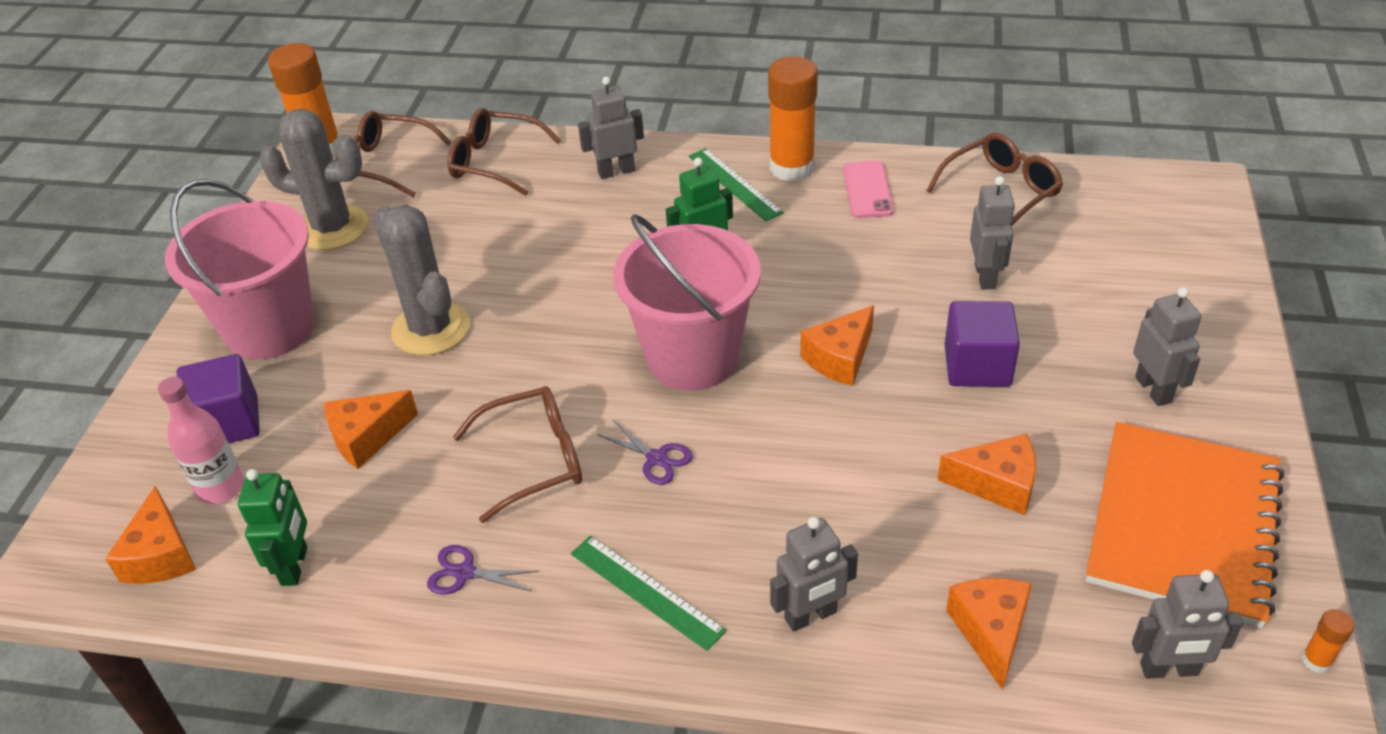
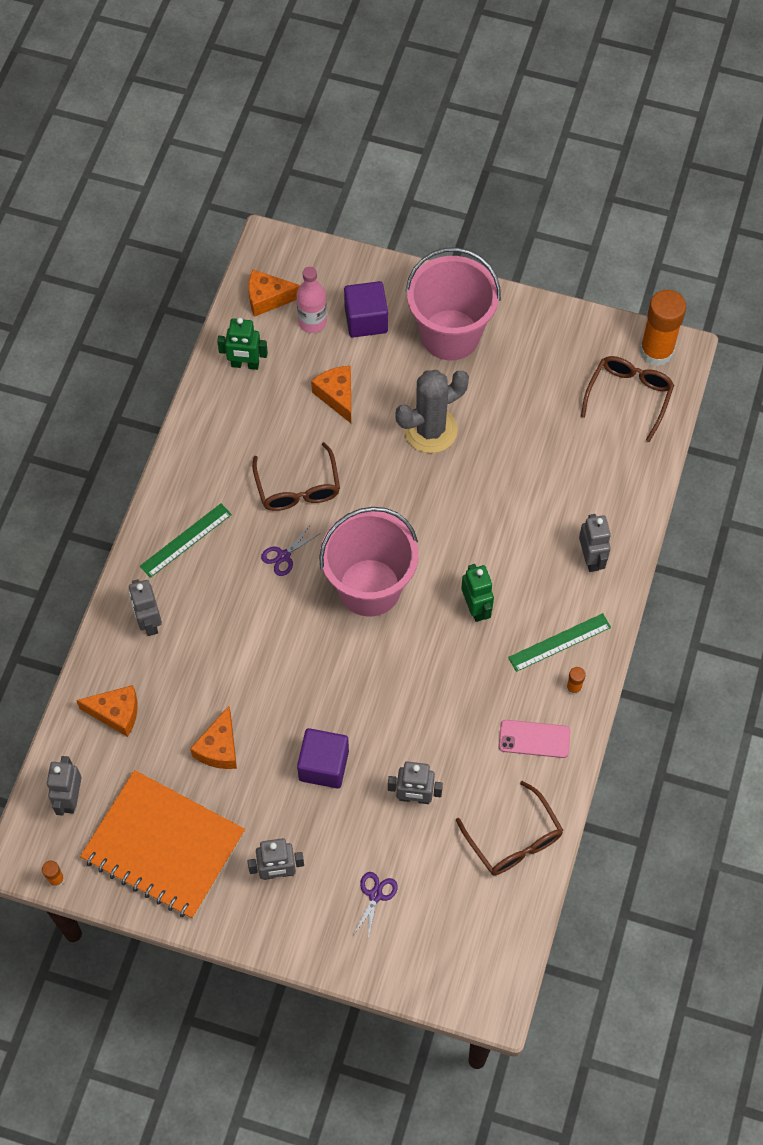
camera: 95 degrees right, 20 degrees up
grey cactus [259,109,368,250] -> none
purple scissors [427,545,539,595] -> purple scissors moved to [353,872,398,940]
brown glasses [447,108,561,196] -> none
orange glue stick [768,56,818,182] -> orange glue stick [566,667,586,696], size x0.42
orange cheese [800,305,874,386] -> none

